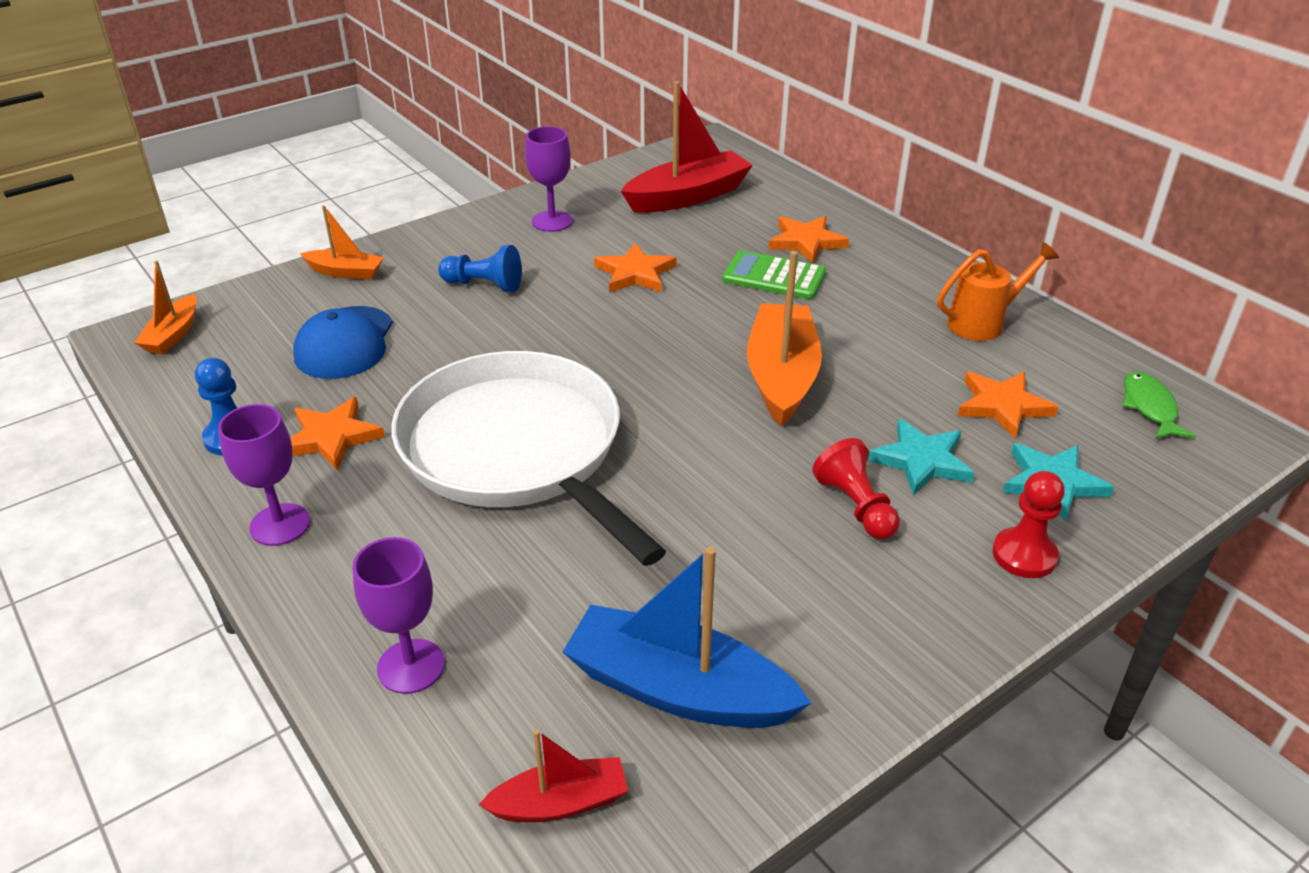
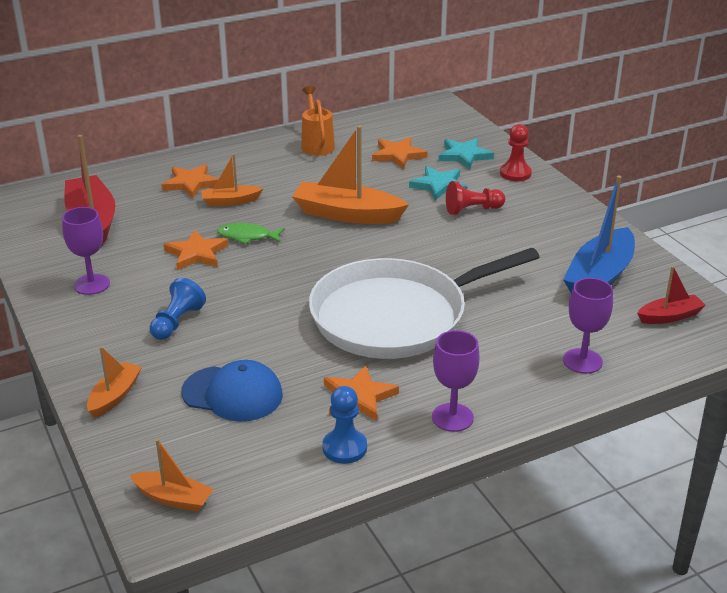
camera: 80 degrees left, 5 degrees down
red boat [479,729,628,822] -> red boat turned 75 degrees clockwise [637,266,706,324]
green calculator [722,250,826,299] -> orange boat [201,154,263,206]
green fish [1122,371,1196,439] -> green fish moved to [217,223,285,244]

